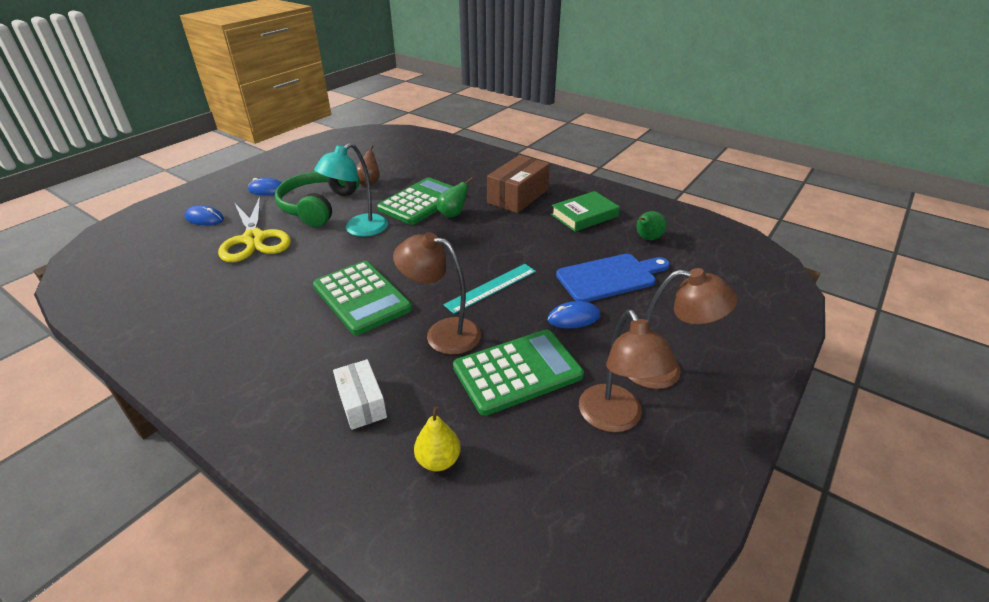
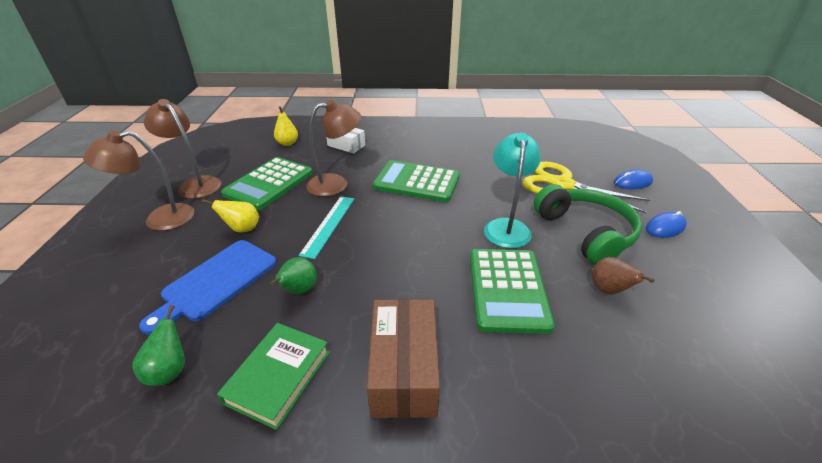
camera: 145 degrees right, 0 degrees up
green pear [437,177,473,218] -> green pear moved to [270,257,317,295]
blue mouse [547,301,600,328] -> yellow pear [202,199,259,233]

